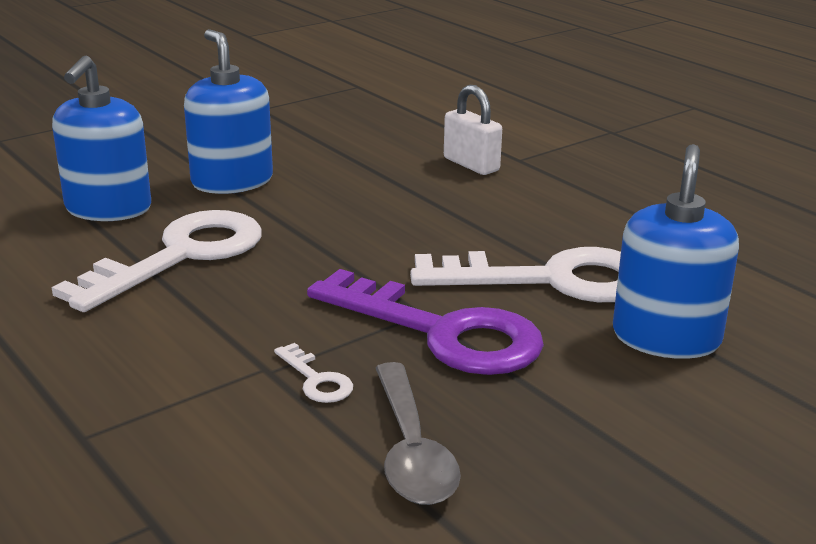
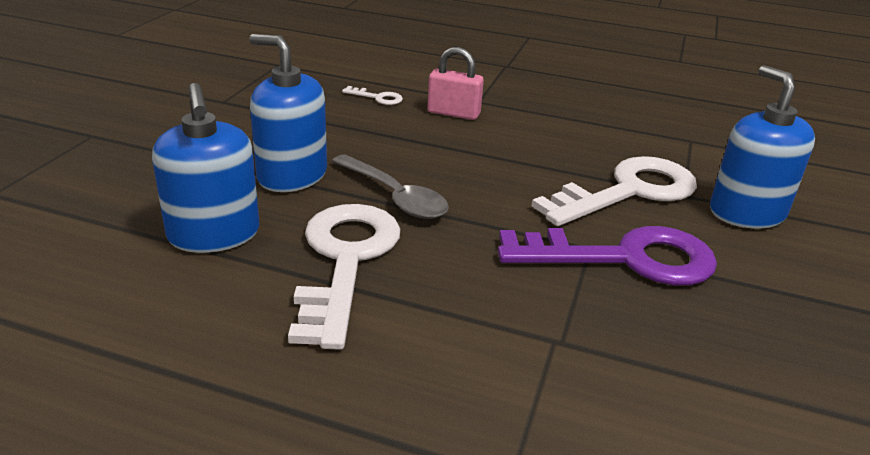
camera: 35 degrees left, 5 degrees up
white key [274,343,353,403] -> white key moved to [342,86,403,105]
grey spoon [376,362,461,505] -> grey spoon moved to [332,154,449,219]
white padlock [444,85,502,175] -> pink padlock [427,47,484,120]

